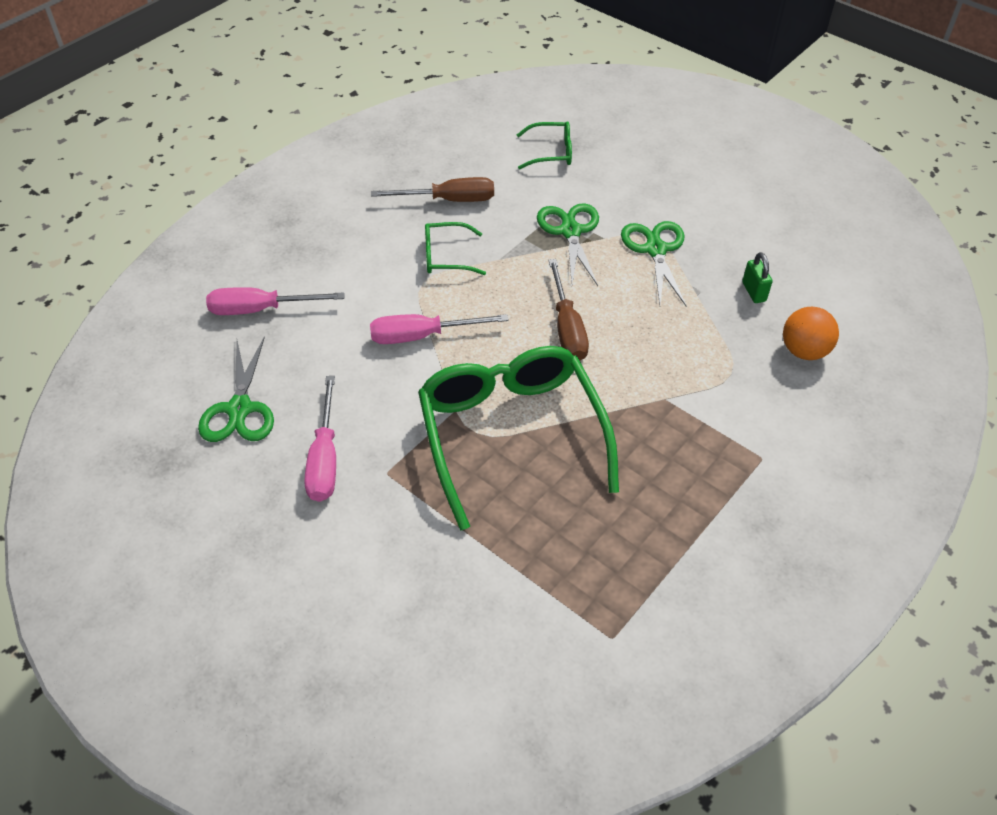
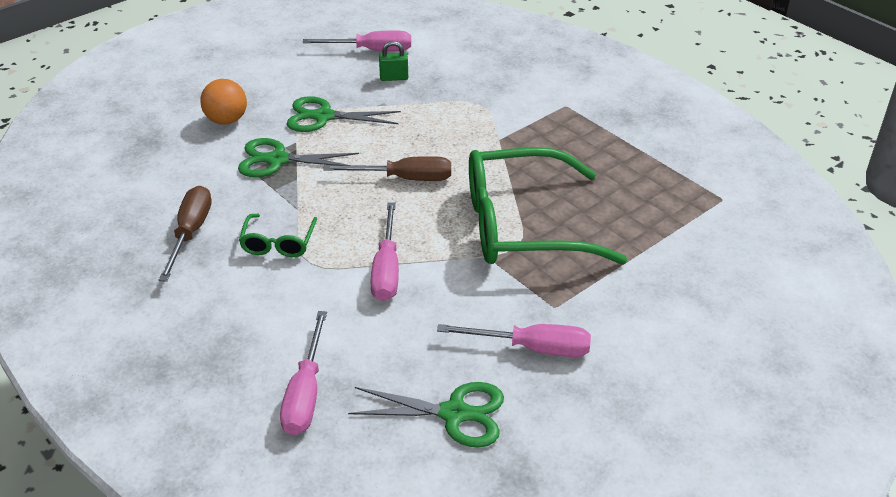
camera: 80 degrees left, 10 degrees down
green glasses [517,121,572,169] -> none
orange ball [783,307,839,360] -> orange ball moved to [200,79,247,125]
none -> pink screwdriver [303,30,411,51]

